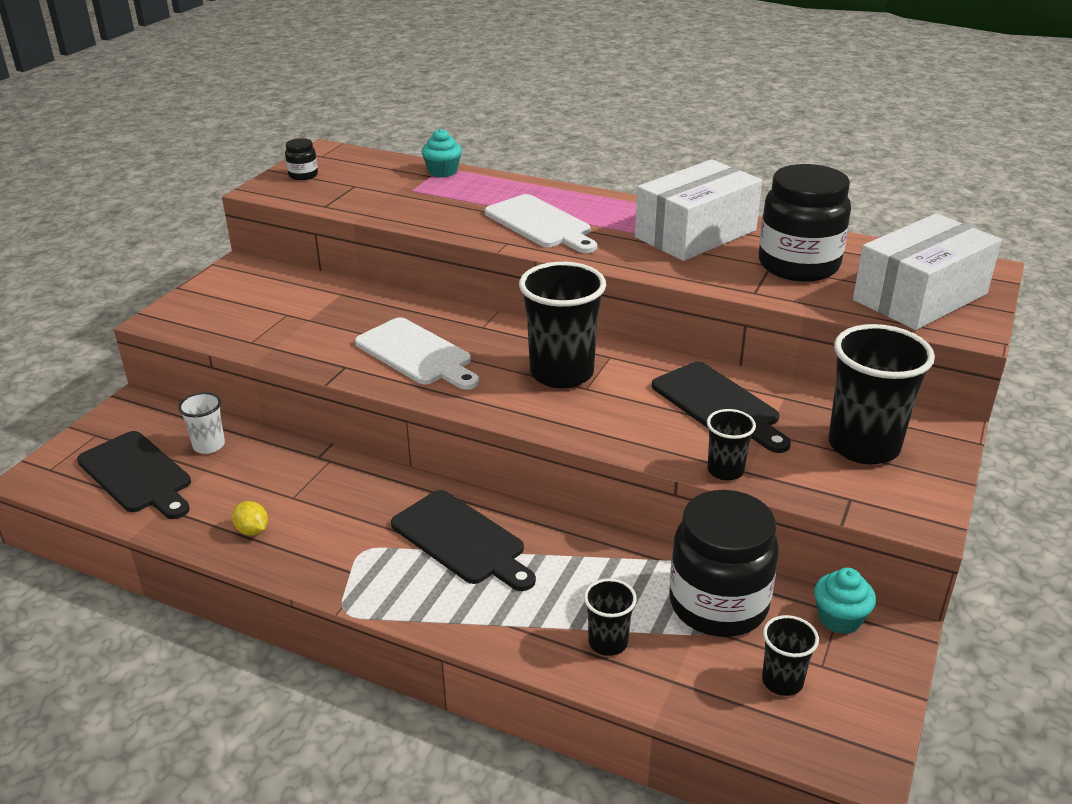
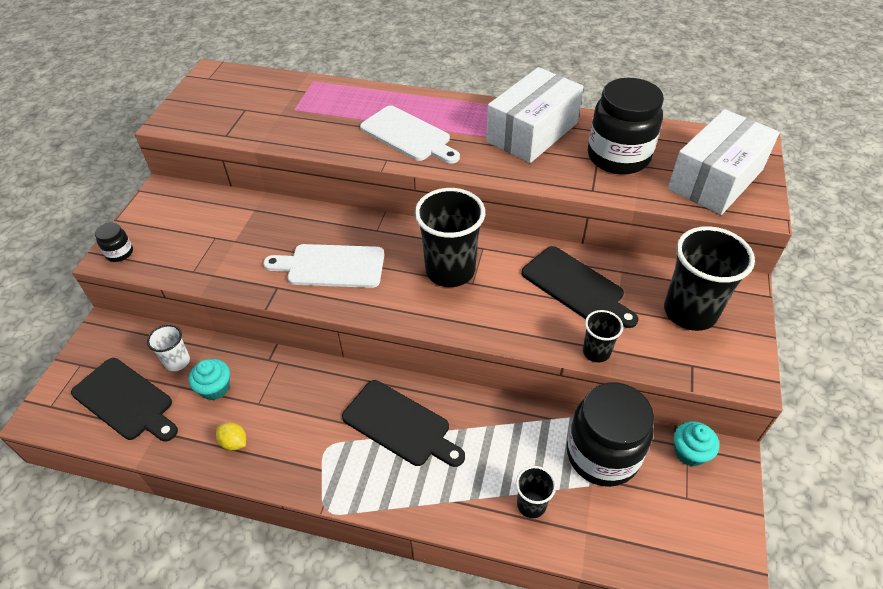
camera: 10 degrees left, 15 degrees up
black jar [285,138,318,180] -> black jar moved to [95,222,133,262]
white cutting board [355,317,479,390] -> white cutting board turned 150 degrees clockwise [263,244,384,288]
turquoise cupcake [421,129,462,177] -> turquoise cupcake moved to [188,359,230,400]
black cup [762,615,819,696] -> none

